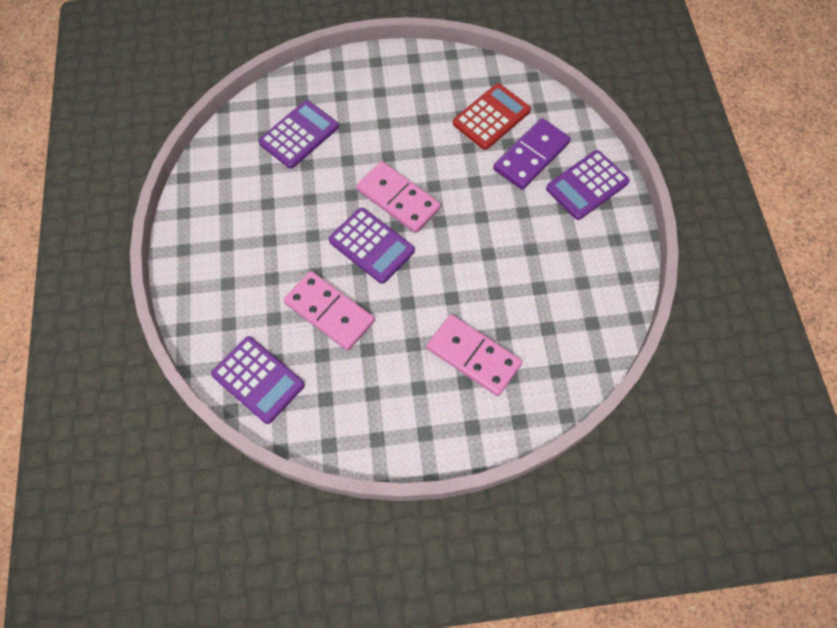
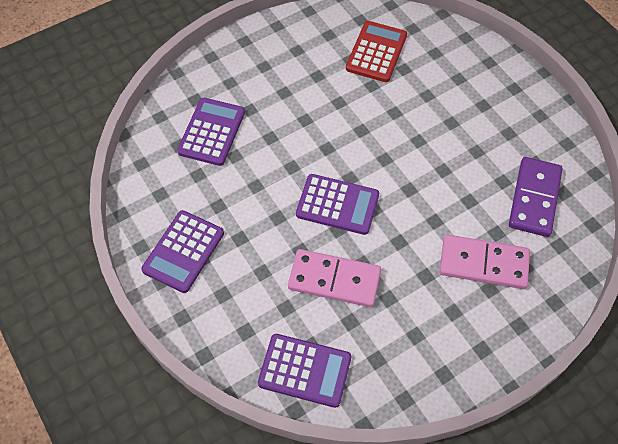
camera: 25 degrees left, 5 degrees down
pink domino [356,161,441,233] -> none
purple domino [493,118,571,190] -> purple domino moved to [509,157,562,237]
purple calculator [546,150,630,220] -> purple calculator moved to [141,210,224,293]

